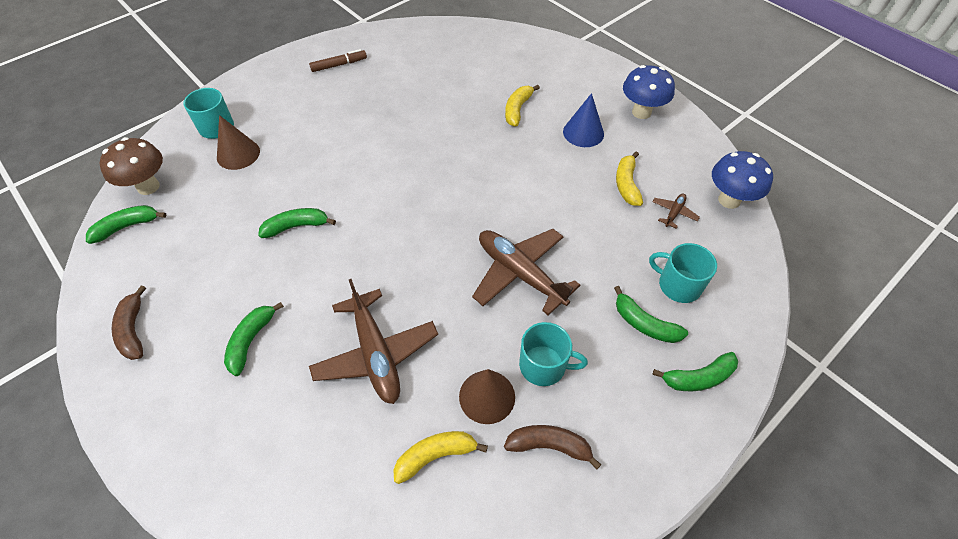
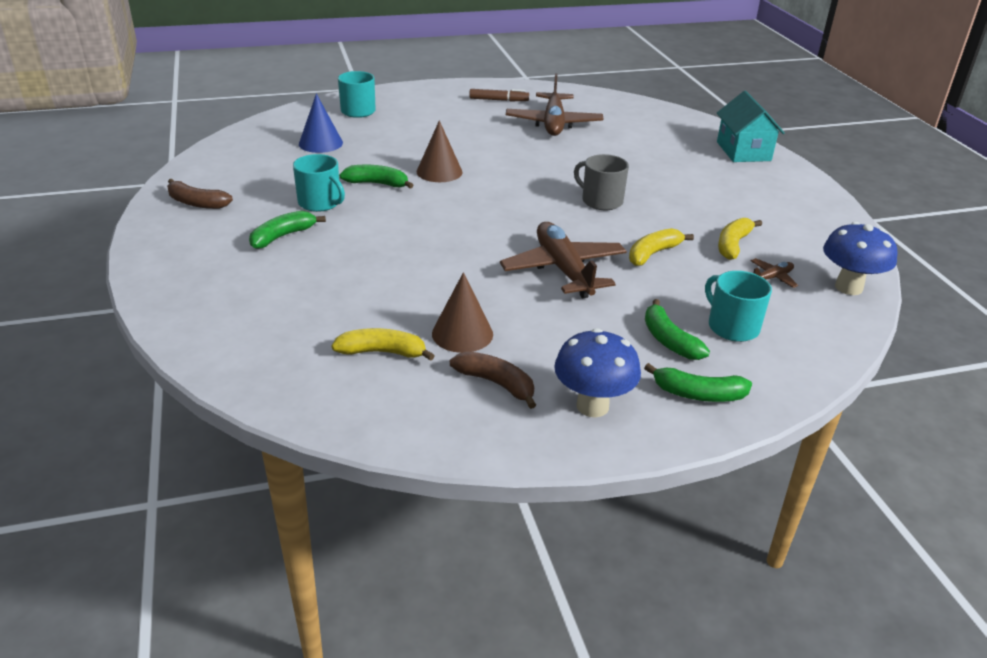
camera: 25 degrees right, 20 degrees down
green banana [86,205,167,244] -> none
brown mushroom [99,137,163,195] -> none
brown banana [112,285,146,360] -> brown banana turned 75 degrees counterclockwise [167,179,233,209]
brown cone [217,115,260,170] -> brown cone moved to [417,120,462,182]
brown plane [309,279,438,404] -> brown plane moved to [506,73,603,136]
yellow banana [505,85,540,127] -> yellow banana moved to [629,228,694,266]
turquoise mug [519,322,588,386] -> turquoise mug moved to [293,154,345,212]
blue cone [563,93,604,147] -> blue cone moved to [299,93,343,153]
blue mushroom [623,65,675,119] -> blue mushroom moved to [554,328,641,417]
none -> grey mug [574,154,629,210]
none -> turquoise house [717,91,785,162]

